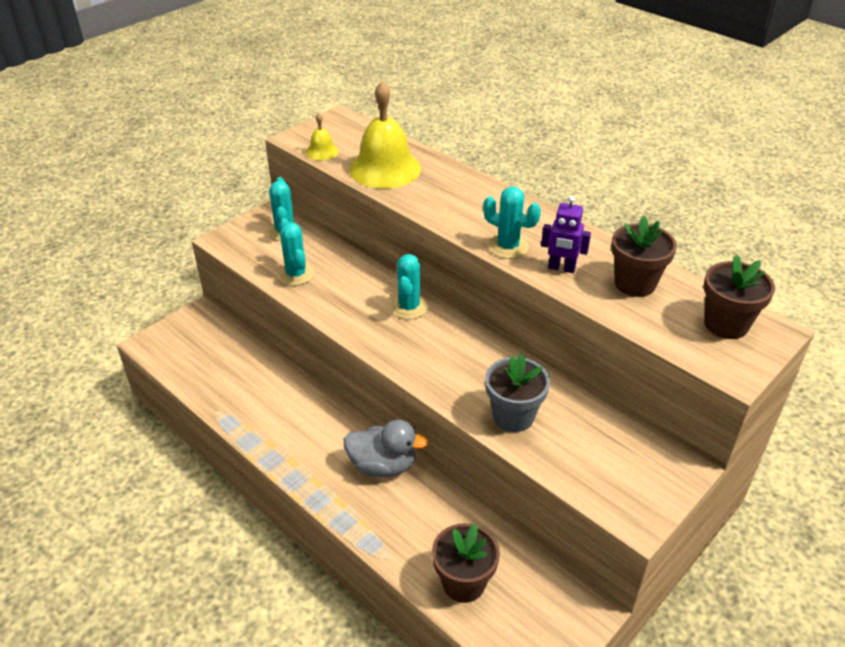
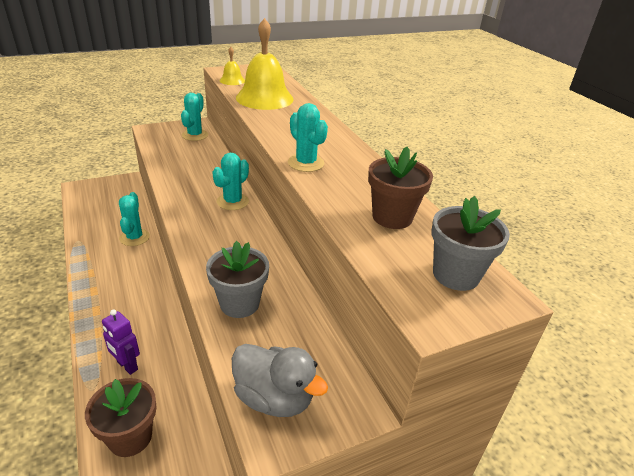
camera: 20 degrees right, 5 degrees down
turquoise cactus [278,218,314,285] -> turquoise cactus moved to [119,192,150,246]
grey duck [344,420,428,477] -> grey duck moved to [232,344,328,417]
purple robot [541,196,591,273] -> purple robot moved to [102,309,140,375]
brown flower pot [704,254,775,339] -> grey flower pot [432,196,510,291]

